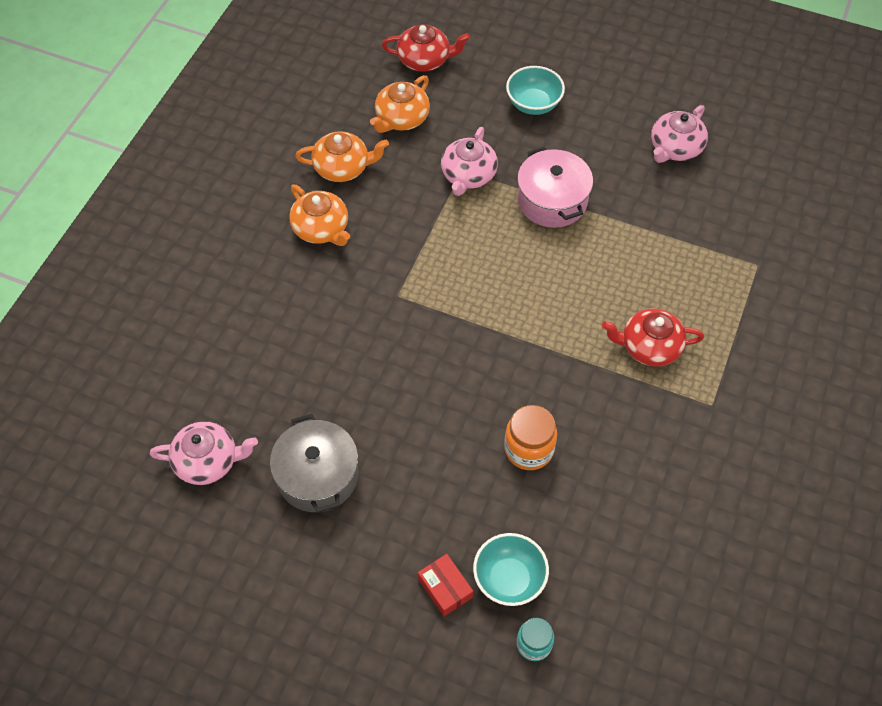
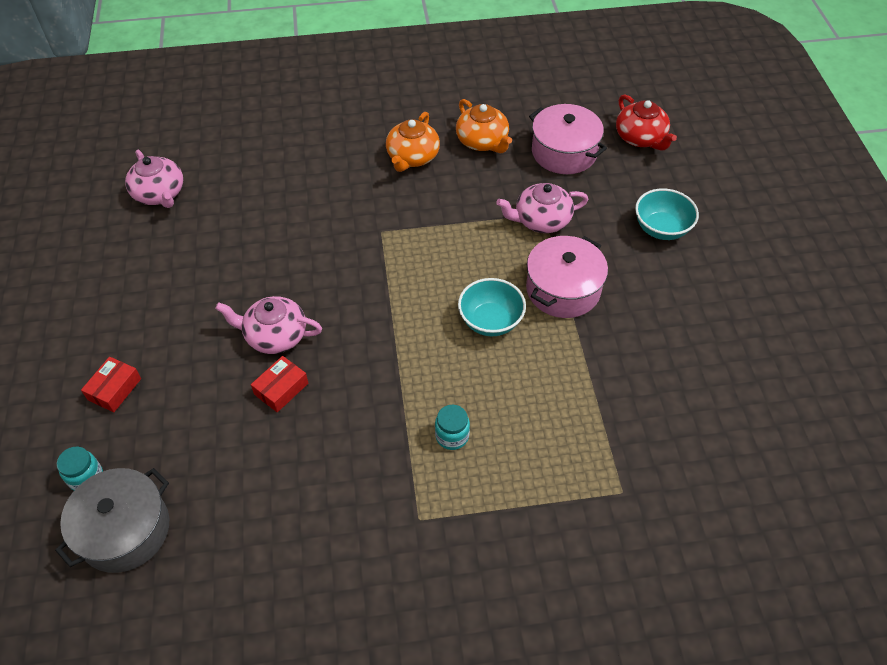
camera: 60 degrees right, 5 degrees down
grey pot [270,414,358,513] -> grey pot moved to [55,468,169,573]
orange teapot [370,75,430,133] -> pink pot [529,104,607,174]
turquoise bowl [473,533,549,606] -> turquoise bowl moved to [458,278,526,336]
orange jar [504,405,557,470] -> red box [251,356,308,413]
red teapot [602,308,704,367] -> turquoise jar [435,405,470,450]
pink teapot [651,105,708,163] -> pink teapot moved to [215,296,322,354]

